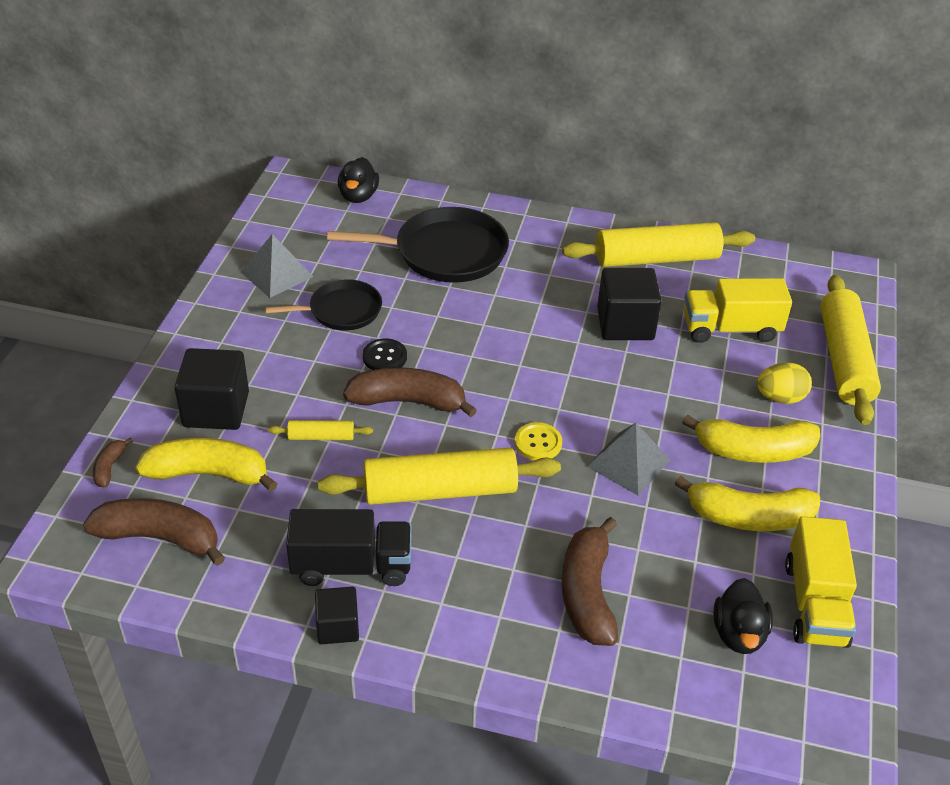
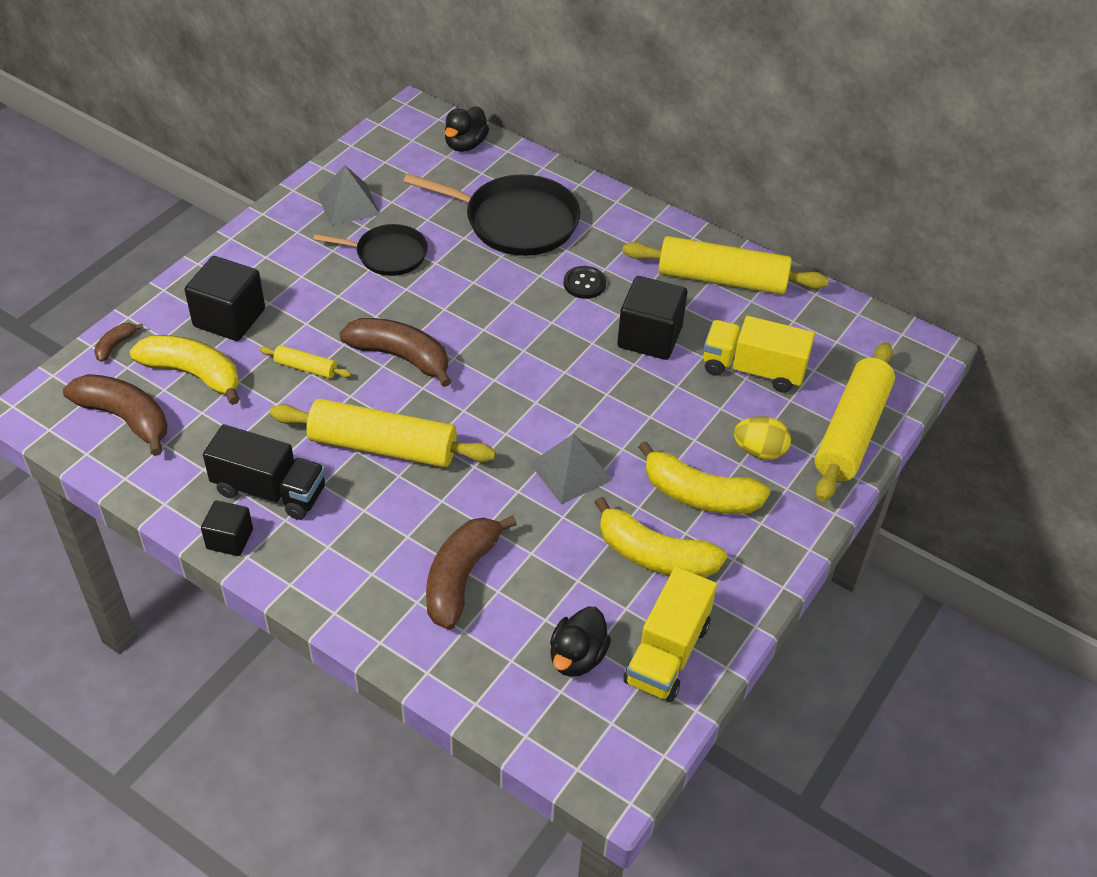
camera: 20 degrees right, 5 degrees up
black button [362,338,407,370] -> black button moved to [564,266,606,299]
yellow button [515,422,562,460] -> none

